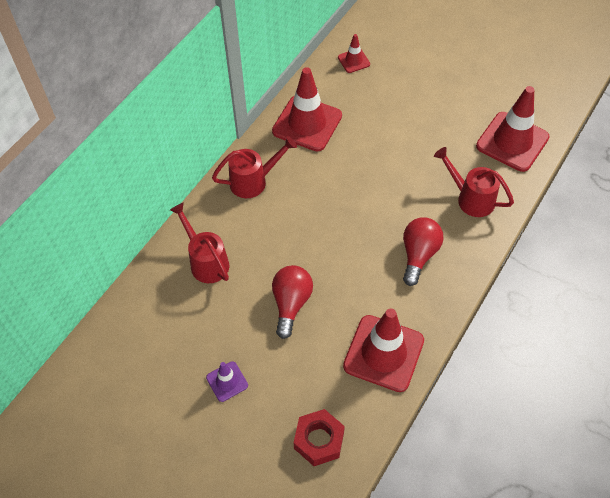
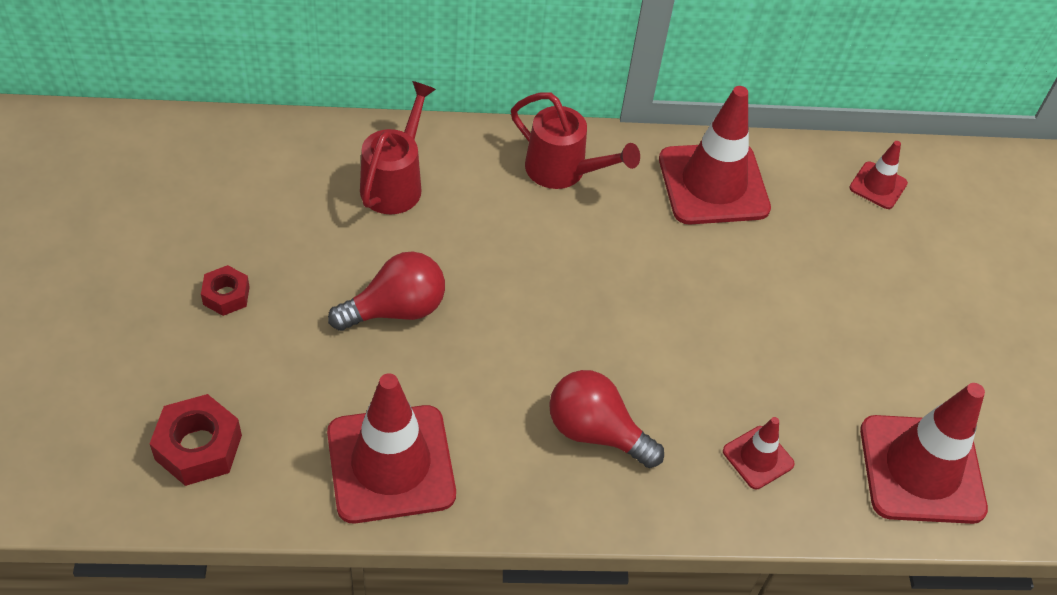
camera: 50 degrees right, 5 degrees down
purple traffic cone [206,361,248,402] -> red nut [201,265,250,316]
red light bulb [403,217,443,286] -> red light bulb turned 135 degrees counterclockwise [549,370,664,468]
red watering can [434,147,514,217] -> red traffic cone [723,417,795,489]

